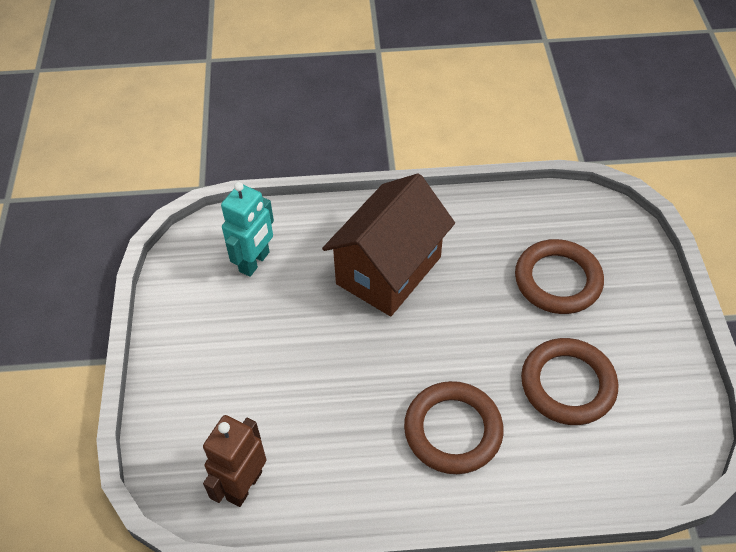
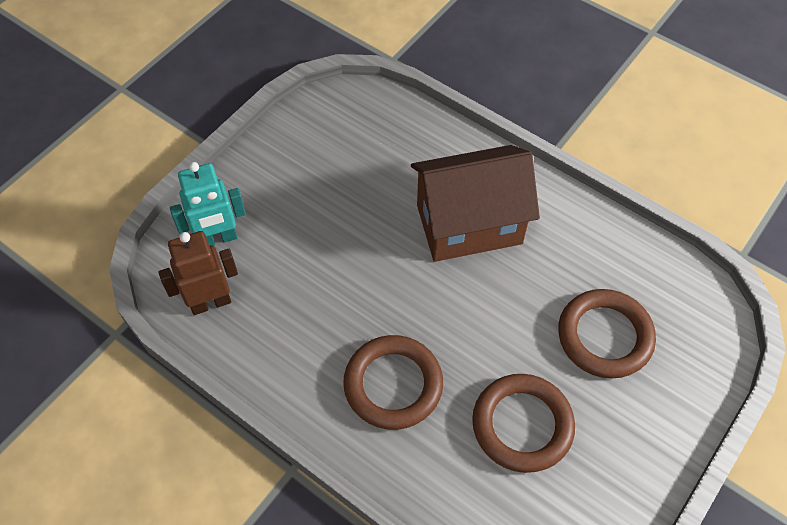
camera: 40 degrees right, 5 degrees up
turquoise robot [221,182,274,277] -> turquoise robot moved to [170,162,246,246]

